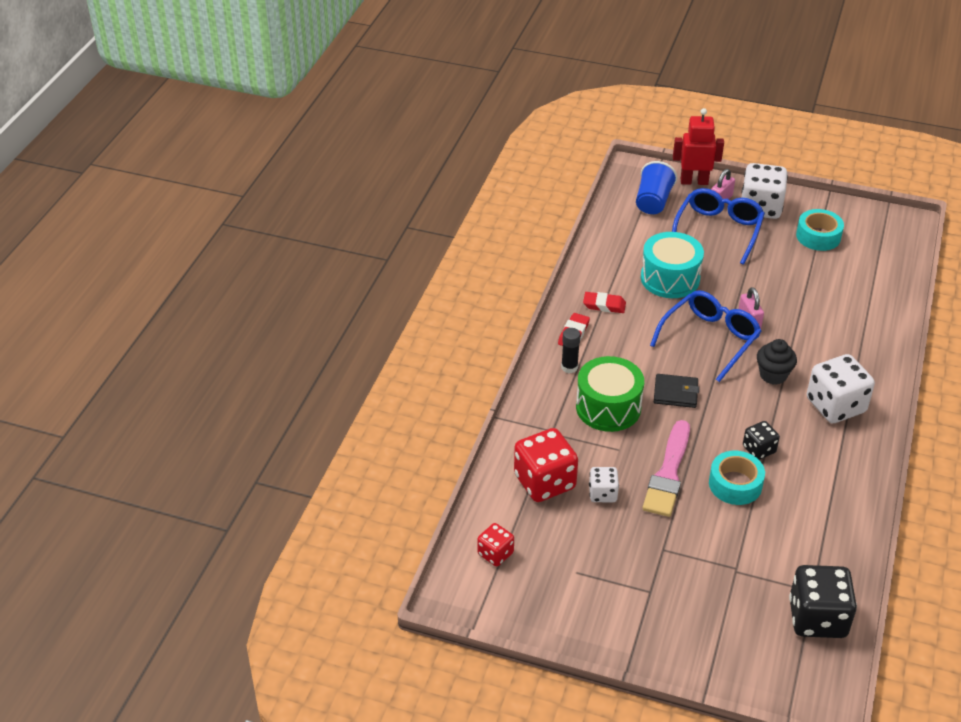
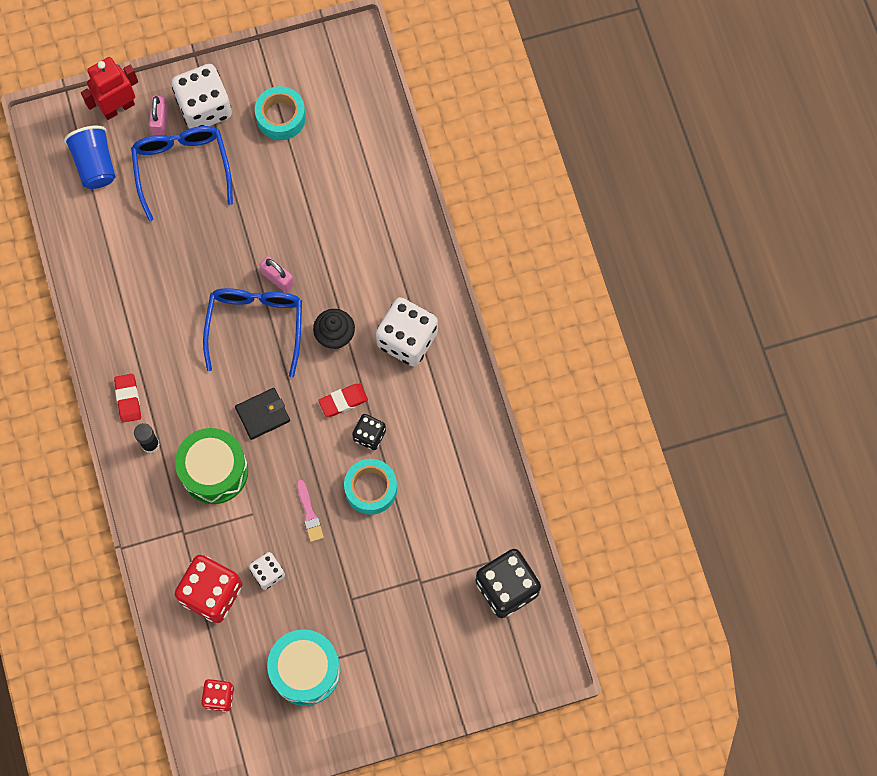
camera: 35 degrees left, 30 degrees up
red eraser [583,292,626,313] -> red eraser moved to [318,384,368,417]
turquoise drum [641,232,704,298] -> turquoise drum moved to [267,629,341,706]
pink brush [642,420,690,517] -> pink brush [297,480,324,542], size x0.50

